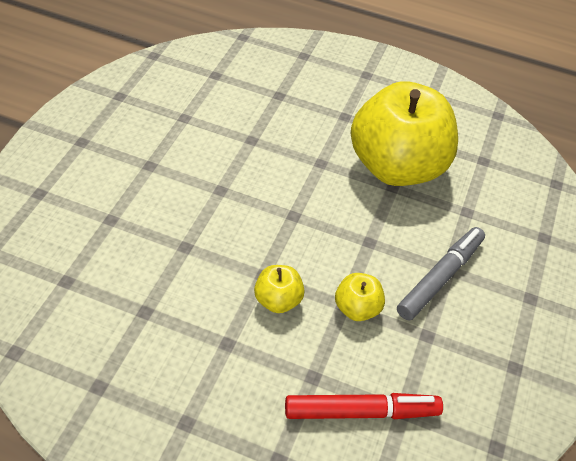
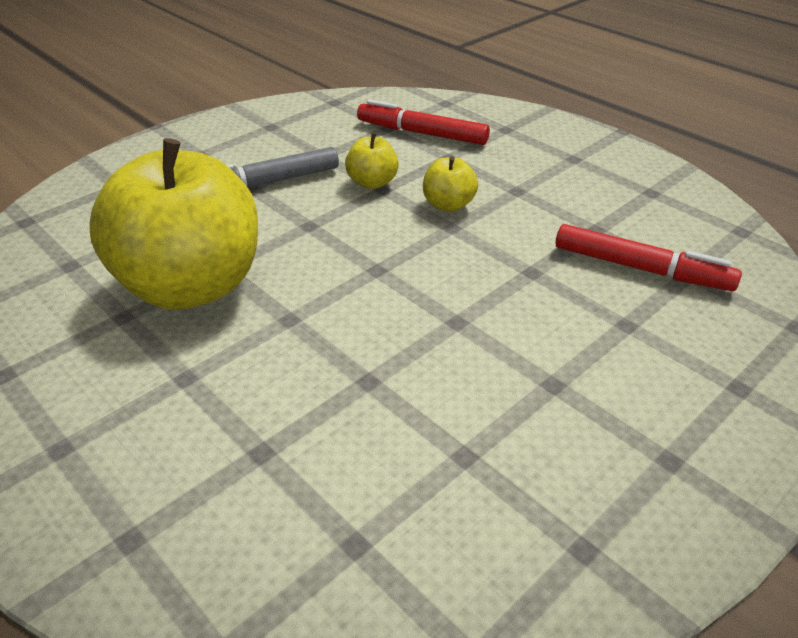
camera: 150 degrees left, 10 degrees down
none -> red marker [555,224,742,291]

